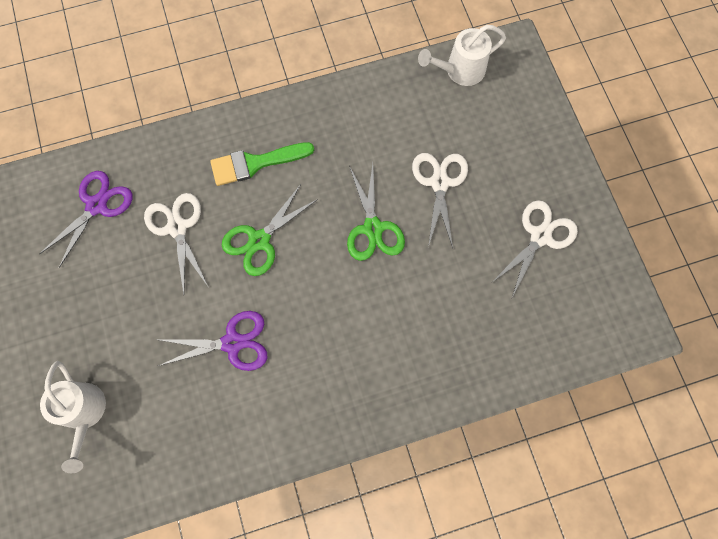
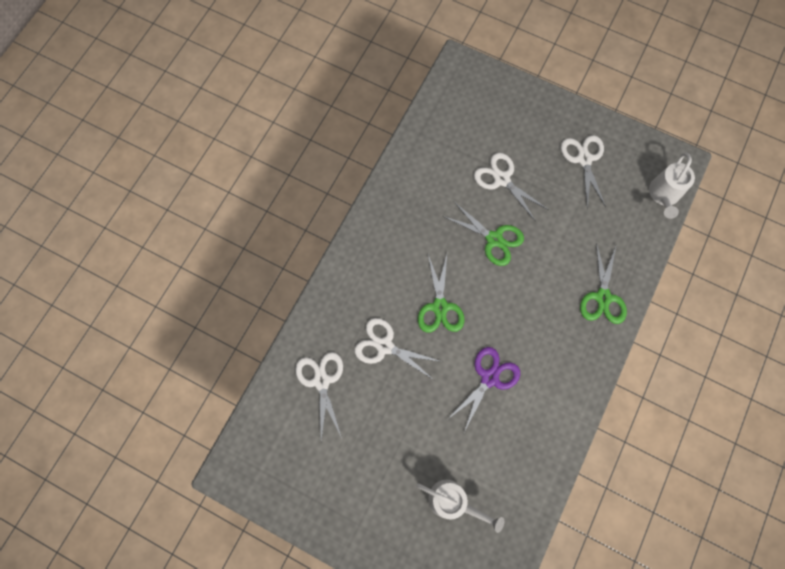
camera: 45 degrees left, 0 degrees up
purple scissors [39,171,133,268] -> white scissors [295,352,343,441]
green brush [210,142,314,186] -> none
white watering can [418,25,506,86] -> white watering can moved to [649,153,695,219]
none -> green scissors [580,242,627,324]

